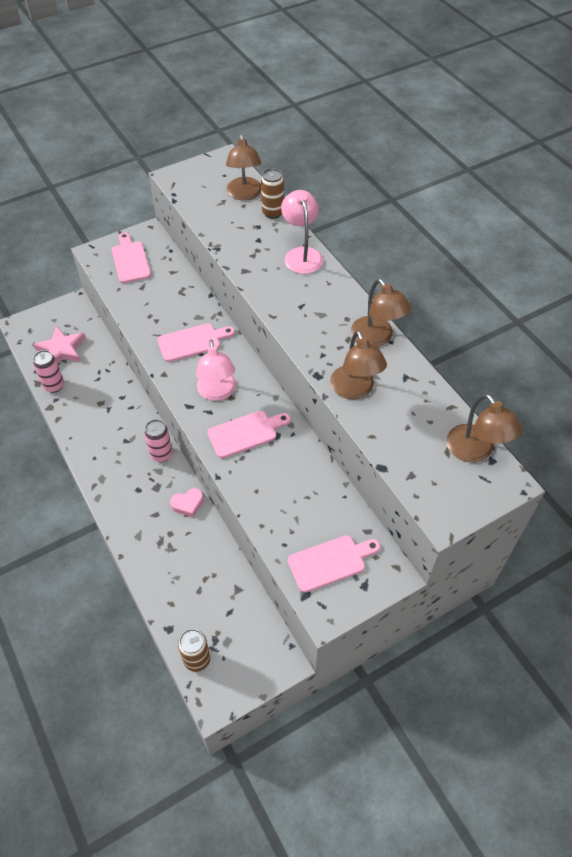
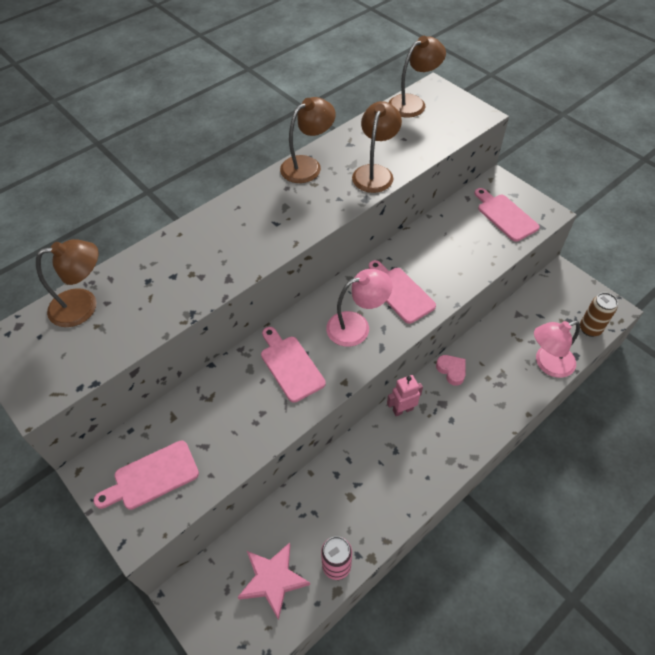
camera: 100 degrees left, 0 degrees up
pink can [144,419,173,462] -> pink robot [387,375,423,416]
brown can [261,168,284,219] -> none
pink lamp [281,190,323,274] -> pink lamp moved to [534,321,580,378]
brown lamp [330,330,387,399] -> brown lamp turned 45 degrees counterclockwise [352,101,402,193]

